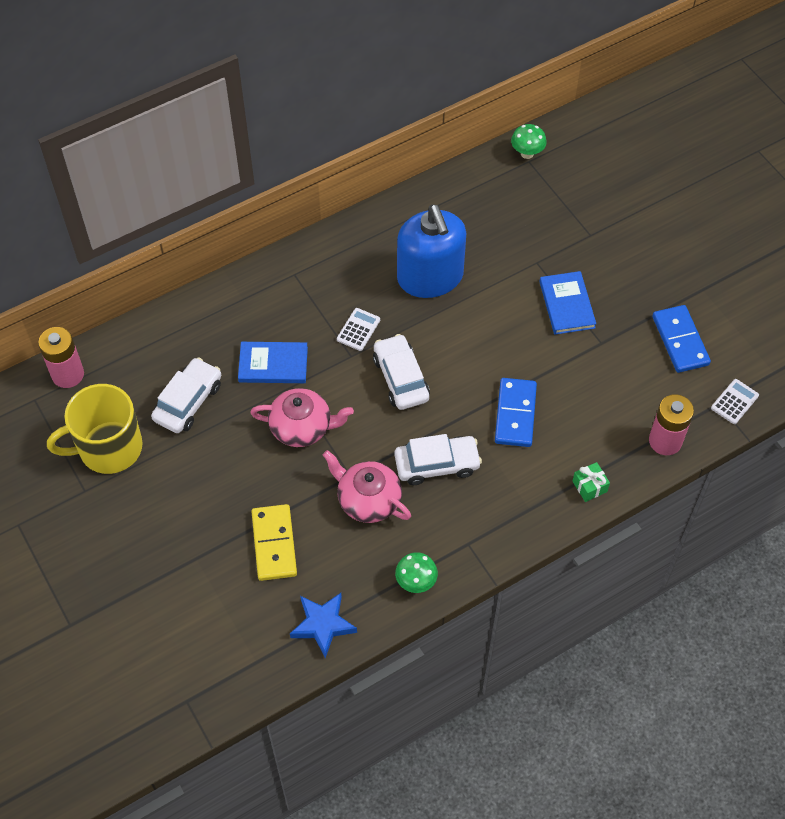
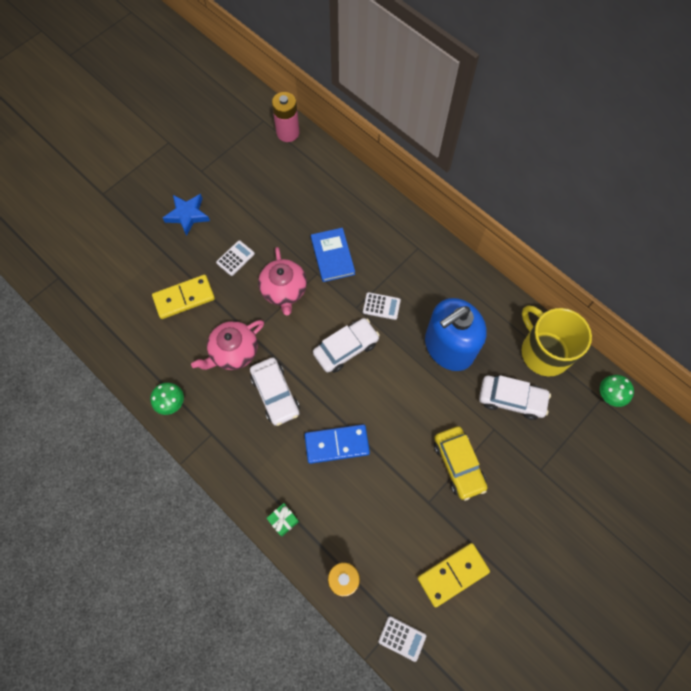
camera: 75 degrees right, 10 degrees up
yellow mug [47,384,143,474] -> yellow mug moved to [522,305,592,376]
white car [151,357,221,433] -> white car moved to [479,375,551,420]
blue star [290,593,357,658] -> blue star moved to [163,194,210,236]
pink teapot [323,450,411,523] -> pink teapot turned 150 degrees counterclockwise [191,320,264,370]
blue book [540,271,596,335] -> yellow car [434,426,487,501]
blue domino [652,305,711,373] -> yellow domino [418,543,490,607]
none -> white calculator [216,240,255,276]

